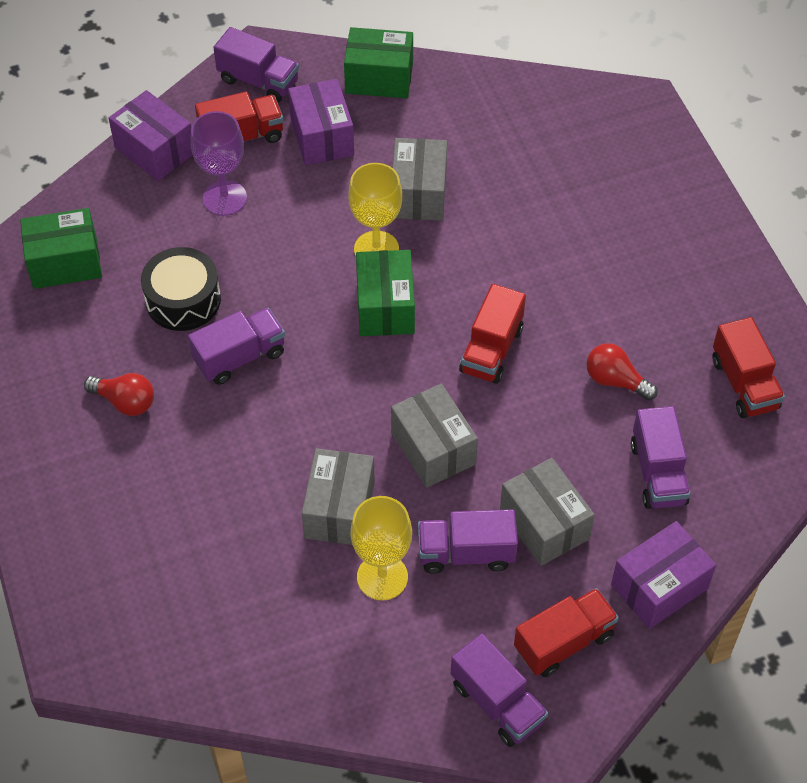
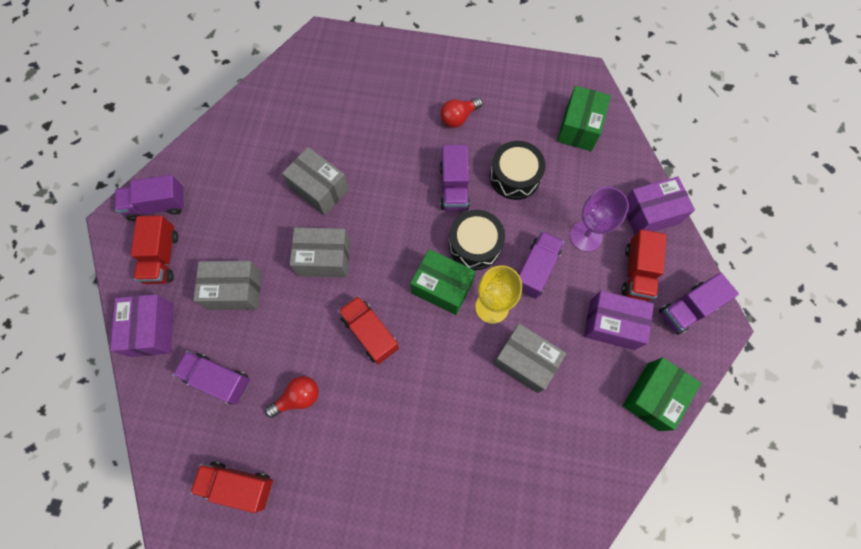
camera: 120 degrees right, 15 degrees up
yellow goblet [351,496,412,600] -> none
purple truck [418,509,518,574] -> purple truck moved to [518,231,564,299]
none -> black drum [449,210,505,270]

